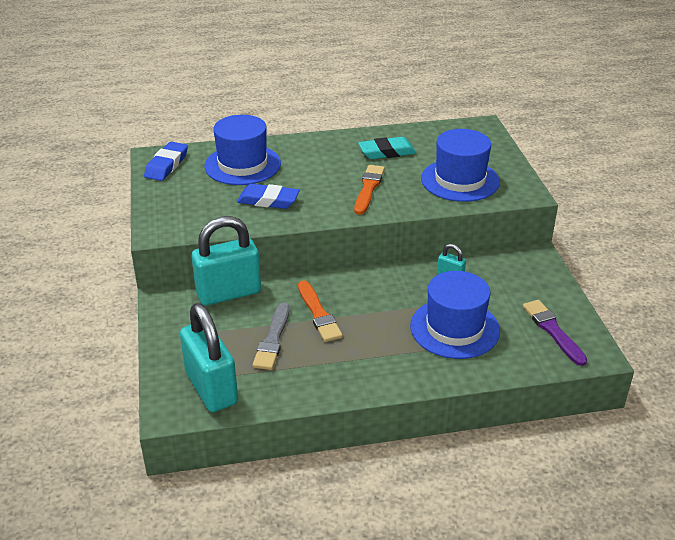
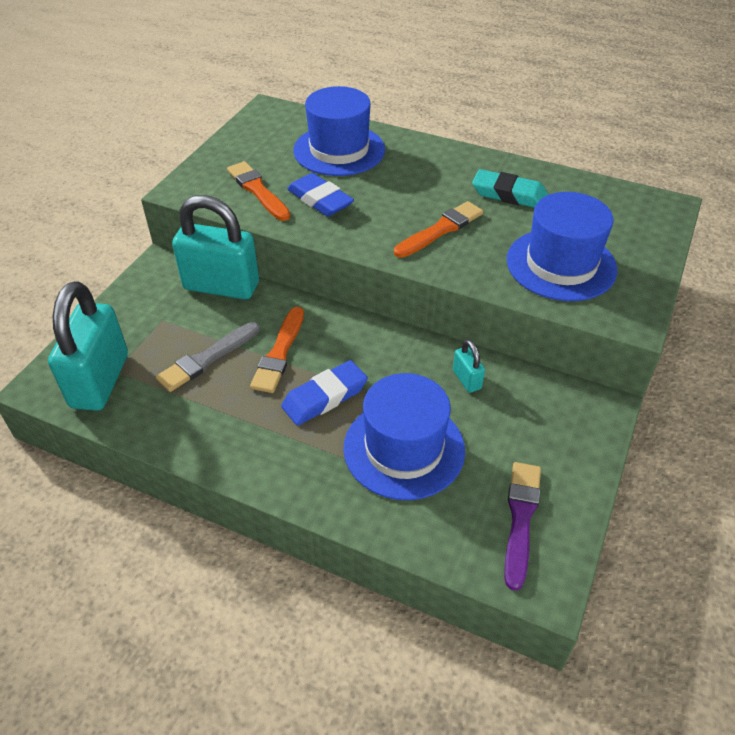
camera: 35 degrees right, 10 degrees up
blue eraser [144,142,188,181] -> blue eraser moved to [281,360,368,426]
none -> orange brush [227,161,290,221]

